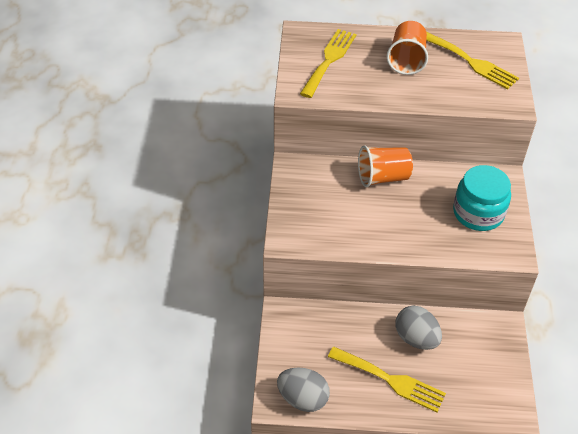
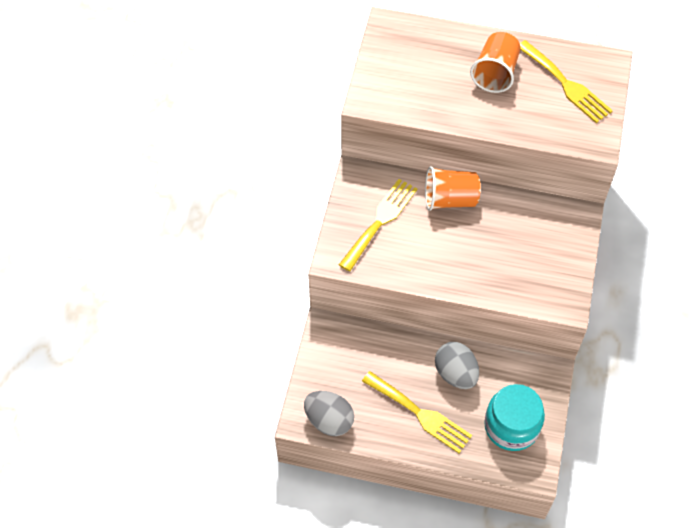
camera: 10 degrees right, 10 degrees up
yellow fork [300,29,356,98] -> yellow fork moved to [339,179,417,271]
turquoise jar [453,165,511,231] -> turquoise jar moved to [484,384,545,451]

